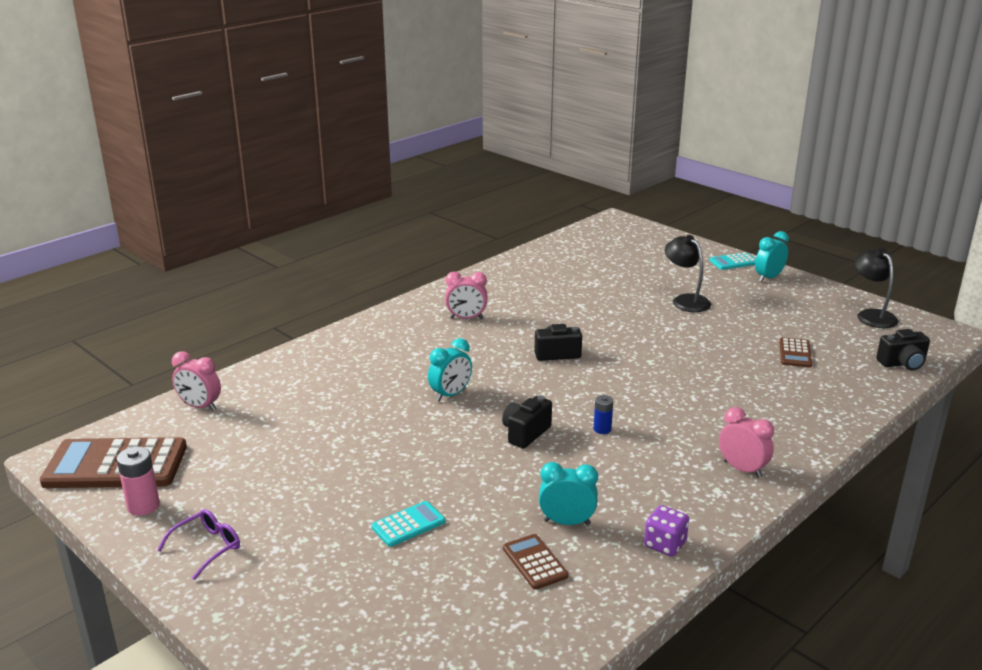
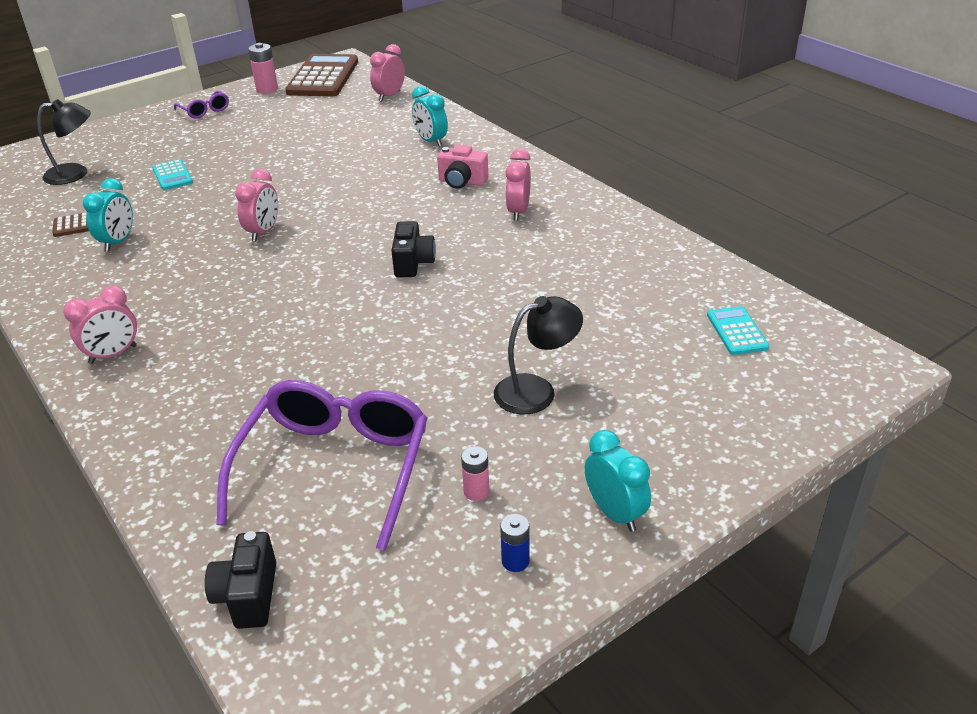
camera: 100 degrees right, 10 degrees up
turquoise clock [428,338,472,401] -> turquoise clock moved to [412,86,448,147]
black camera [502,396,552,448] -> pink clock [235,169,278,242]
blue battery [594,395,613,434] -> blue battery moved to [500,514,530,572]
purple dice [644,505,689,557] -> none
turquoise calculator [709,252,756,270] -> turquoise calculator moved to [707,306,769,355]
brown calculator [779,337,812,368] -> purple glasses [217,380,427,551]
black lamp [854,248,898,328] -> black lamp moved to [37,99,91,185]
none -> pink camera [437,144,488,189]
none -> pink battery [461,446,489,501]

